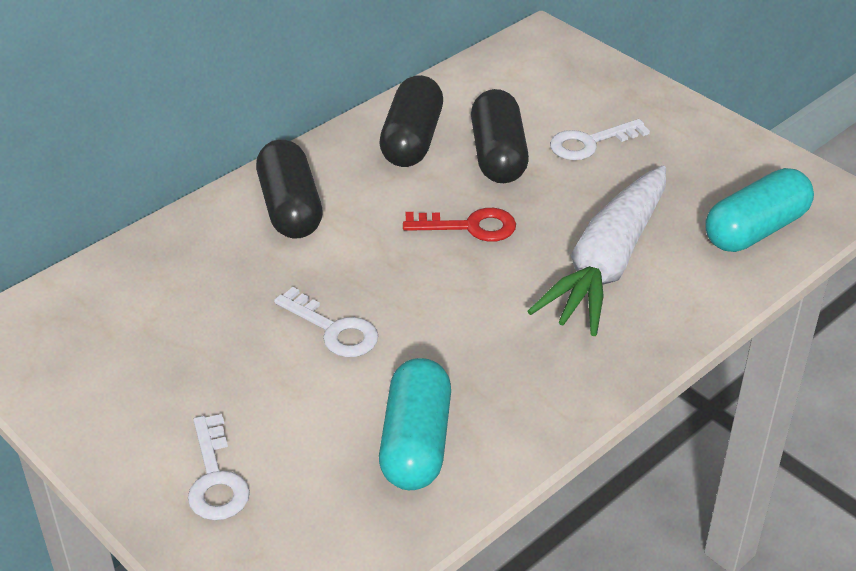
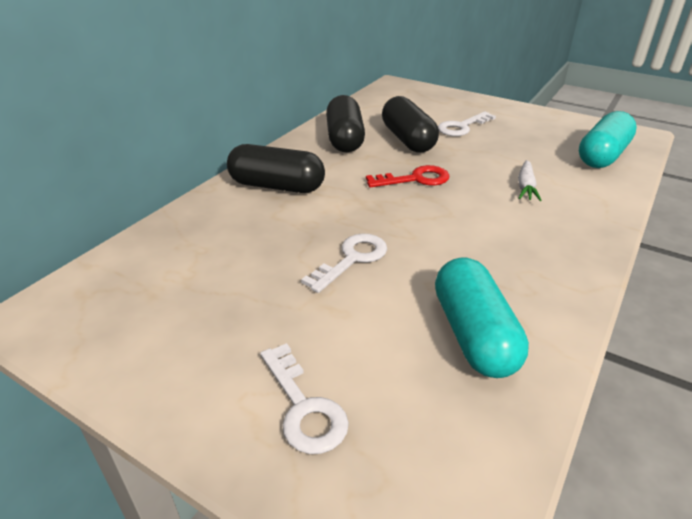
camera: 15 degrees left, 5 degrees down
black capsule [256,139,323,239] -> black capsule turned 45 degrees counterclockwise [227,144,325,193]
white key [274,287,378,357] -> white key turned 75 degrees counterclockwise [301,233,387,293]
white carrot [528,166,666,336] -> white carrot [518,160,542,201], size x0.41

